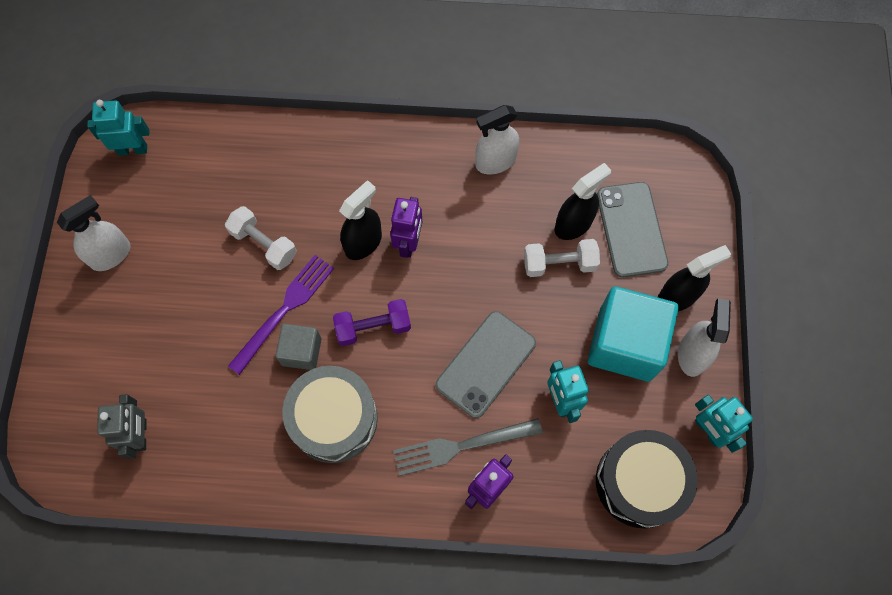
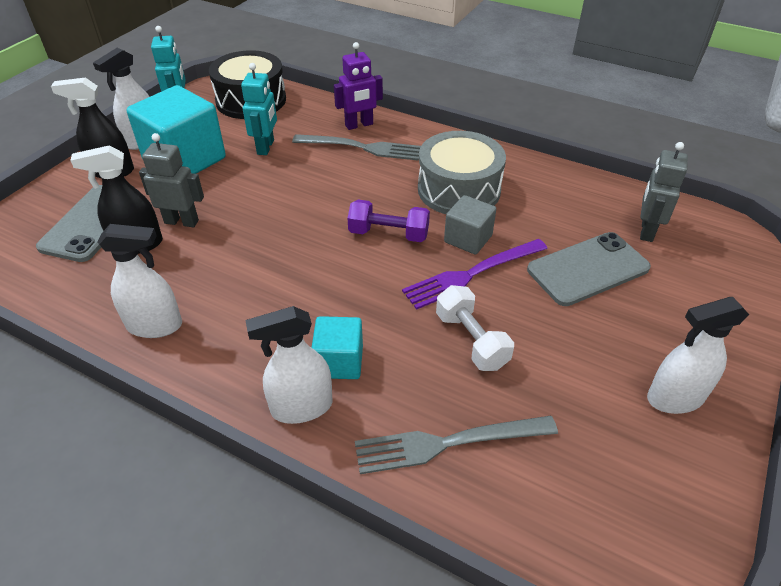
camera: 155 degrees left, 25 degrees down
turquoise robot [87,100,149,156] -> none
black spray bottle [339,180,382,260] -> none
purple robot [390,197,422,258] -> none
grey phone [436,311,536,418] -> grey phone moved to [527,232,651,306]
white dumbbell [524,239,600,277] -> grey robot [139,133,204,227]
none -> white spray bottle [245,306,333,424]
none -> turquoise cube [311,316,363,379]
none -> grey fork [355,416,558,474]

